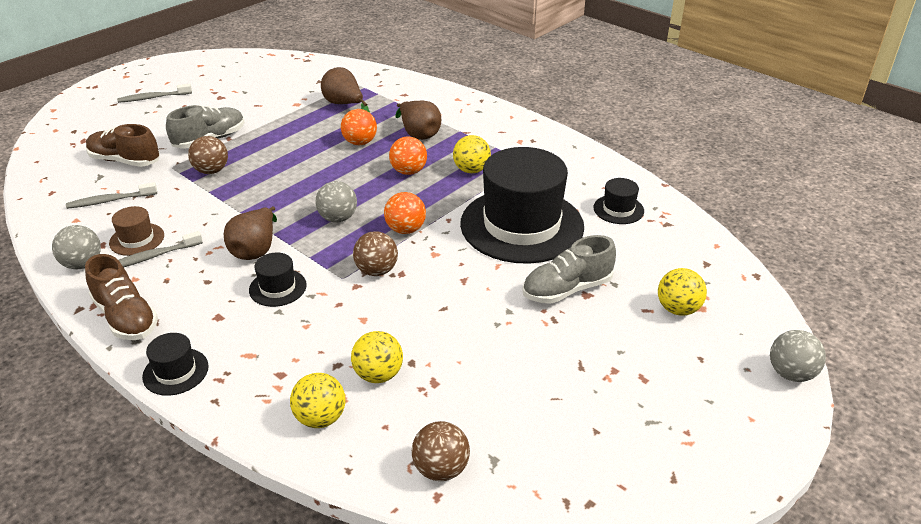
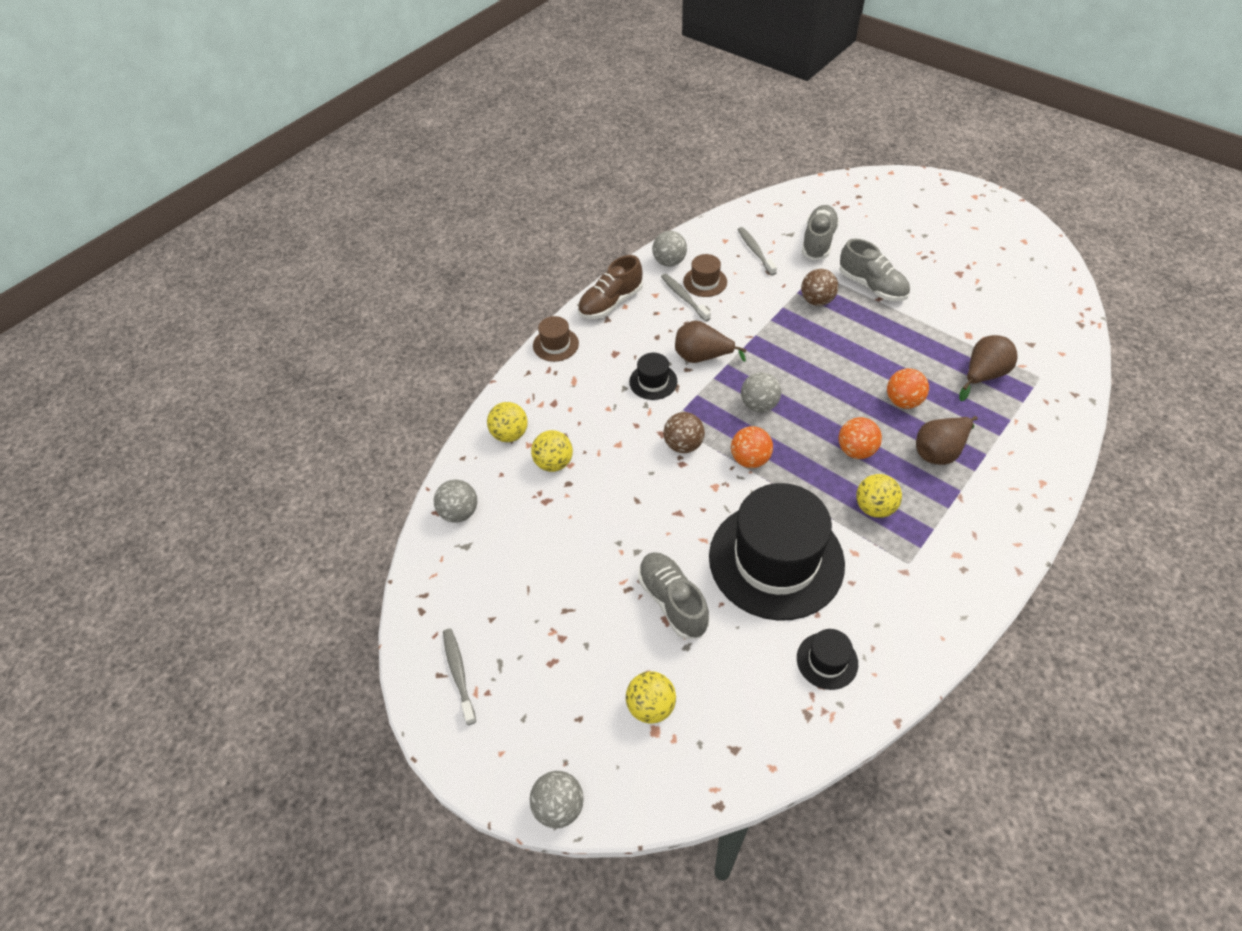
camera: 90 degrees right, 15 degrees up
brown shoe [86,124,160,167] -> grey shoe [802,205,839,260]
grey toothbrush [117,83,192,103] -> grey toothbrush moved to [443,628,476,725]
black hat [142,333,209,396] -> brown hat [533,316,579,362]
brown ball [412,421,470,481] -> grey ball [434,479,477,523]

